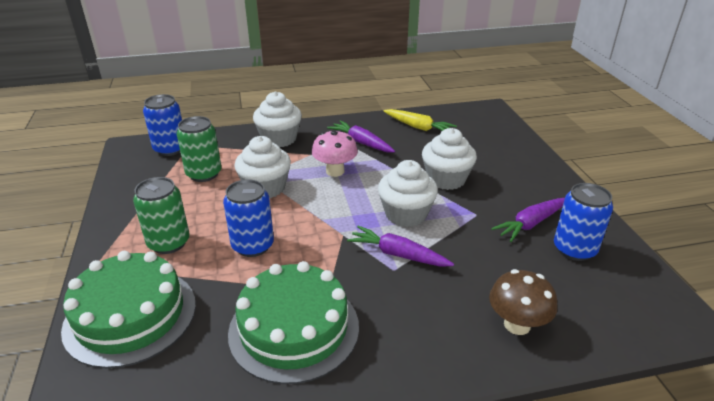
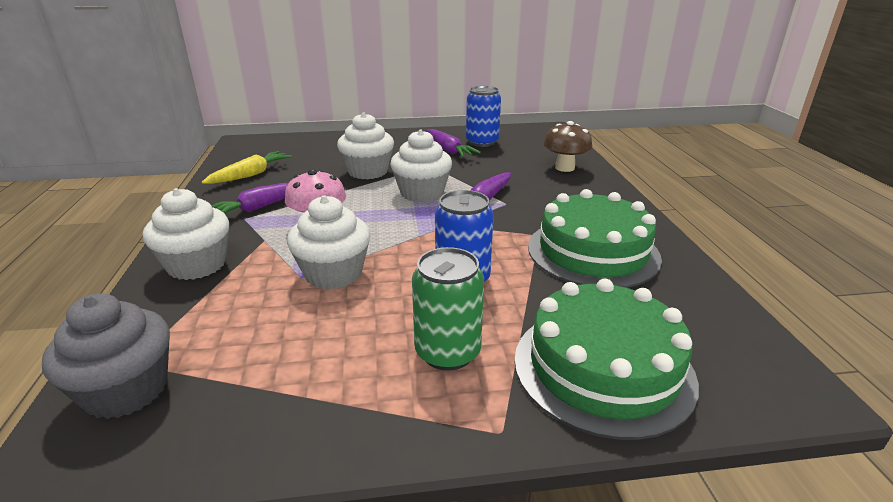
camera: 85 degrees left, 5 degrees down
blue can [143,94,182,156] -> grey cupcake [42,293,170,419]
green can [177,116,221,182] -> none

